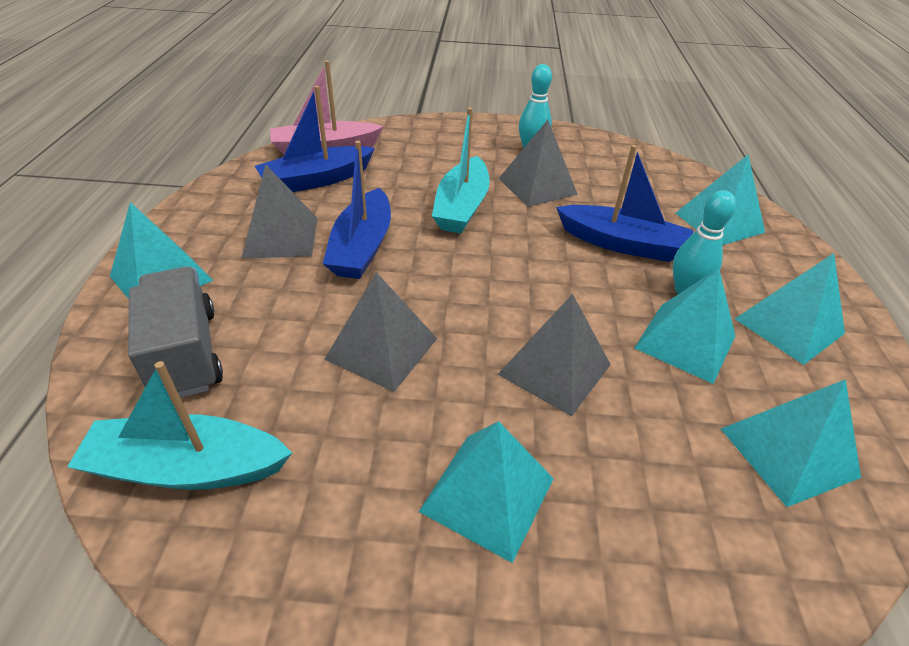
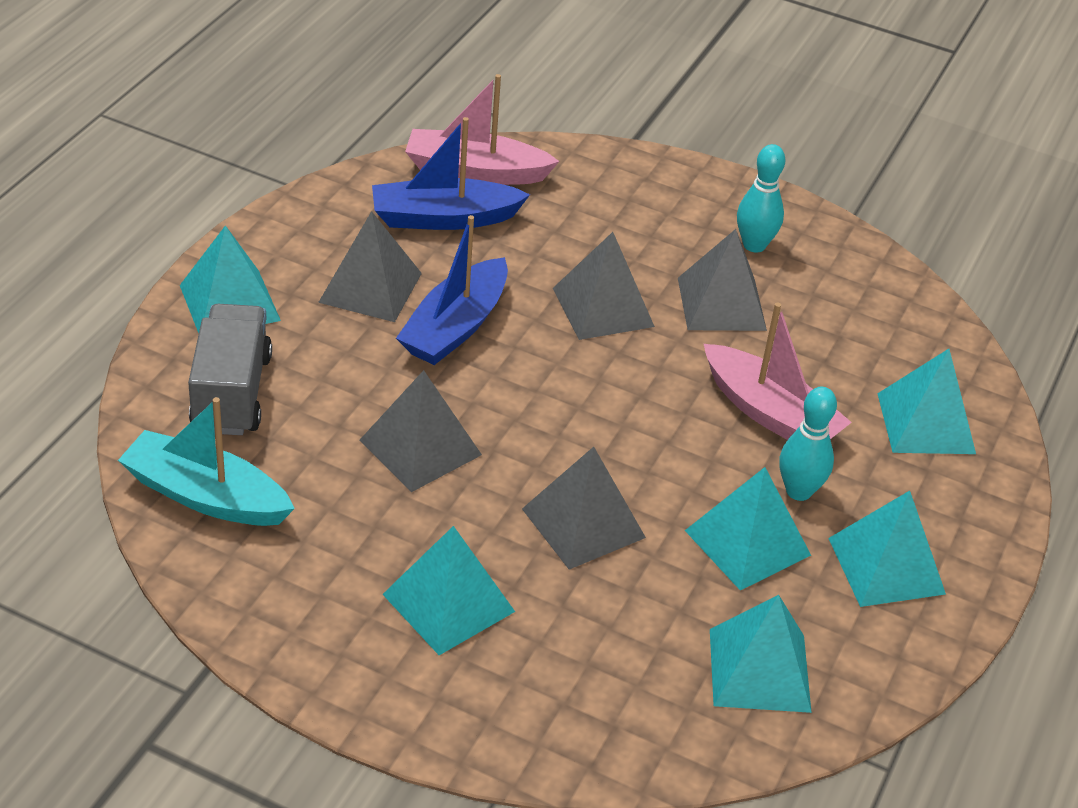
camera: 20 degrees right, 0 degrees up
turquoise boat [432,107,490,234] -> grey pyramid [553,232,655,340]
blue boat [556,145,693,262] -> pink boat [704,302,852,440]

